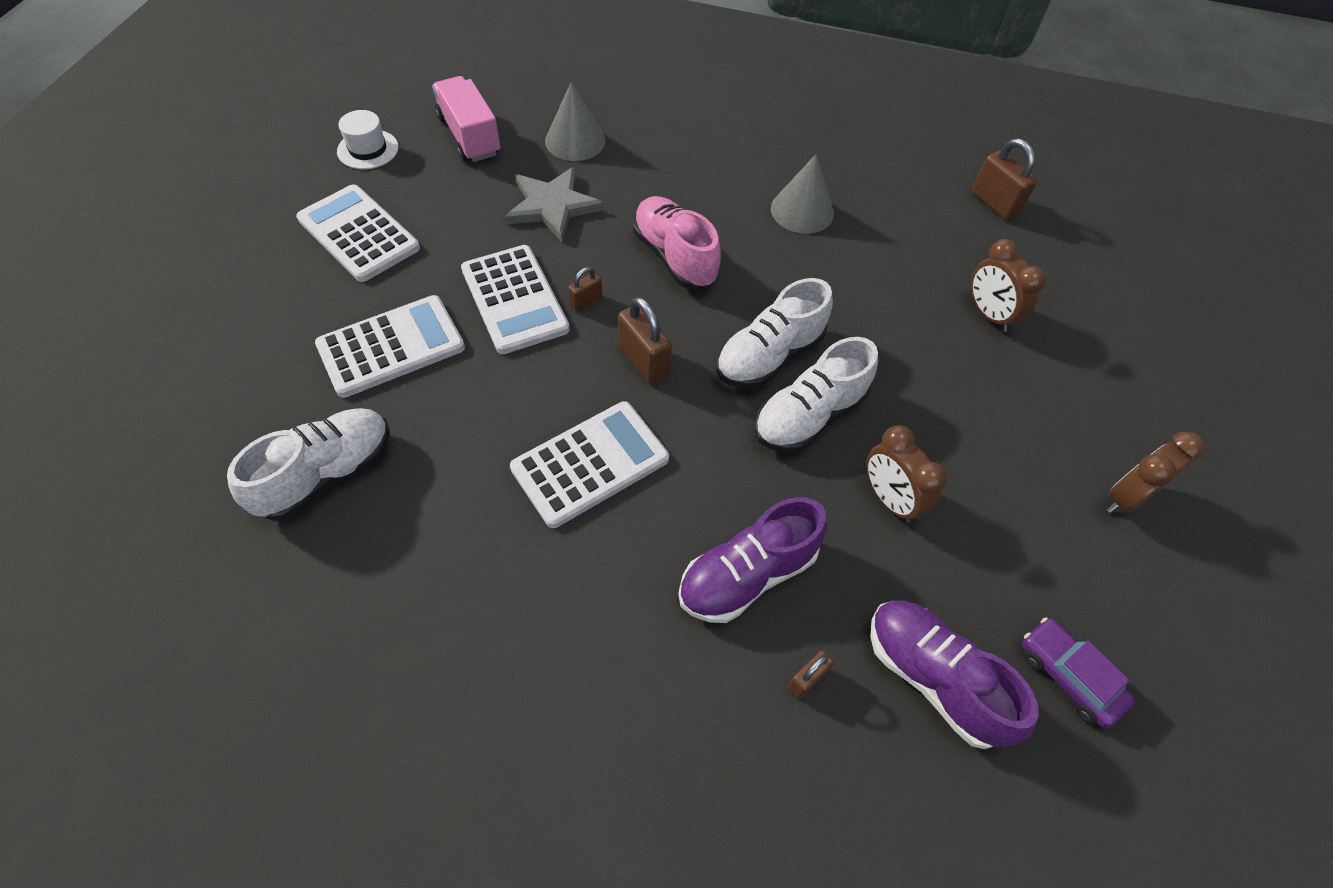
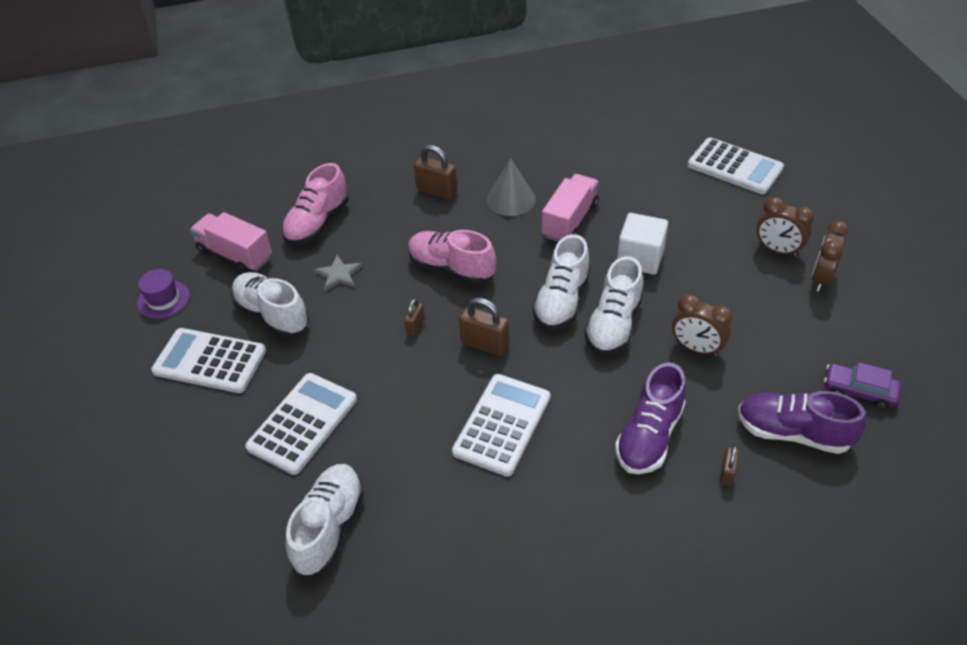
camera: 25 degrees left, 10 degrees down
white hat [337,110,399,169] -> purple hat [137,269,190,319]
white calculator [461,245,570,354] -> white calculator moved to [687,137,784,194]
grey star [505,167,604,242] -> grey star [314,255,362,291], size x0.60
grey cone [545,82,605,161] -> pink shoe [281,163,349,245]
brown clock [971,239,1046,332] -> brown clock moved to [756,197,814,257]
brown padlock [972,139,1038,220] -> brown padlock moved to [414,145,457,200]
none -> white shoe [231,272,309,337]
none -> pink truck [542,174,599,242]
none -> white cube [617,213,668,275]

